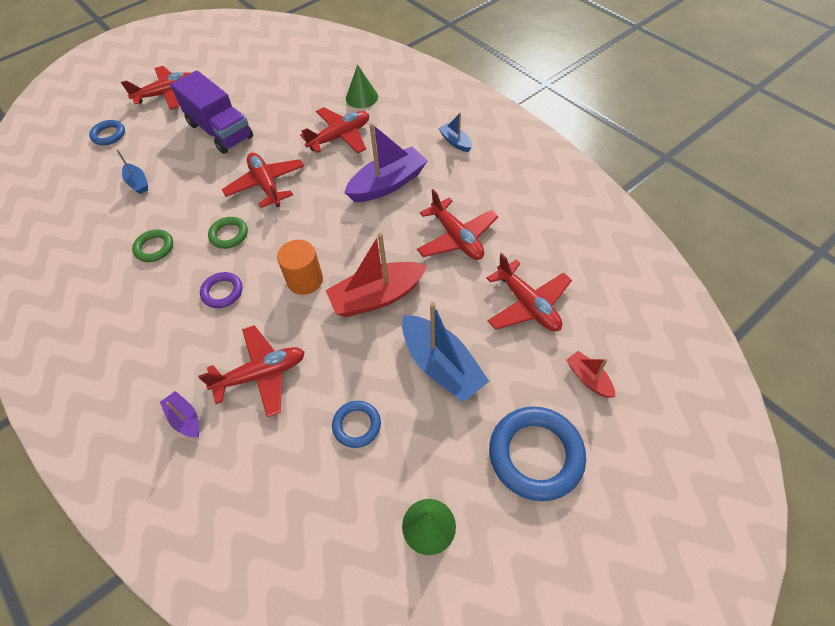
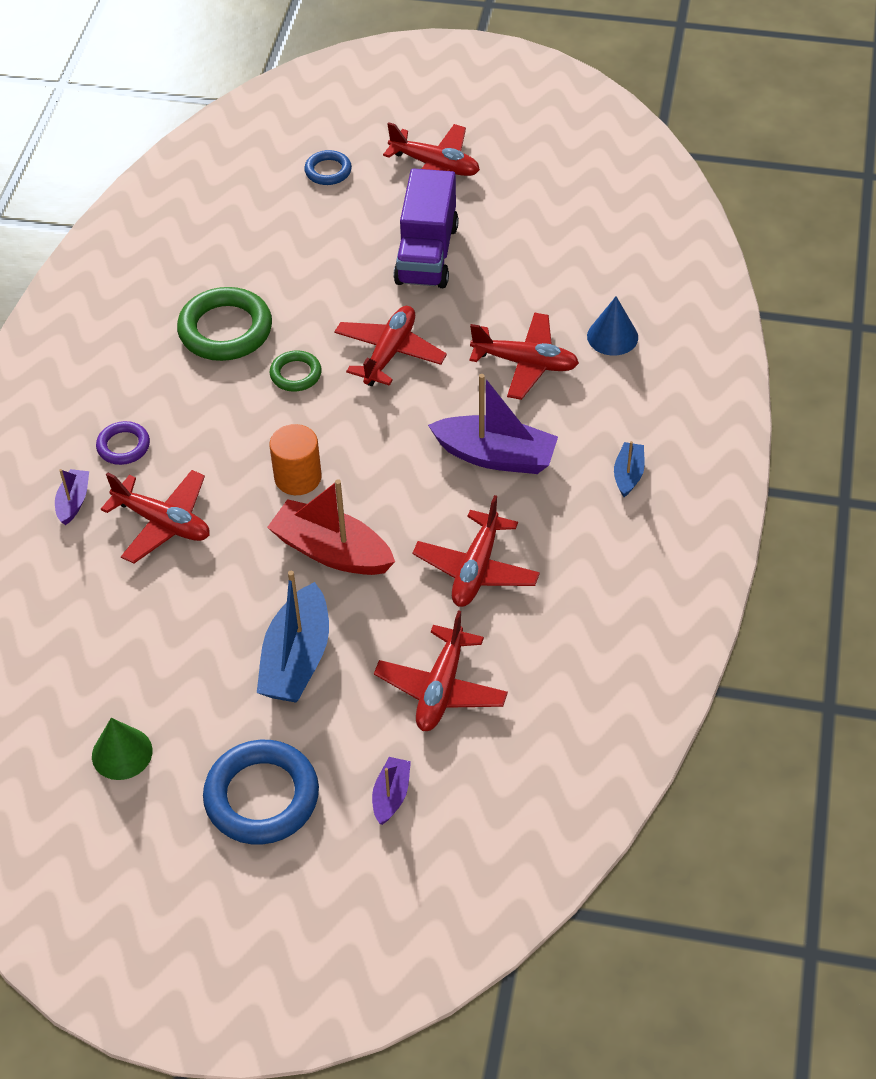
camera: 50 degrees right, 5 degrees down
blue boat [116,149,148,194] -> none
green ring [132,229,173,262] -> green ring [177,287,272,361], size x1.86
purple ring [200,272,242,308] -> purple ring moved to [96,421,150,465]
blue ring [332,401,381,448] -> none
green cone [346,65,378,108] -> blue cone [587,296,638,356]
red boat [566,351,615,398] -> purple boat [372,757,411,825]

